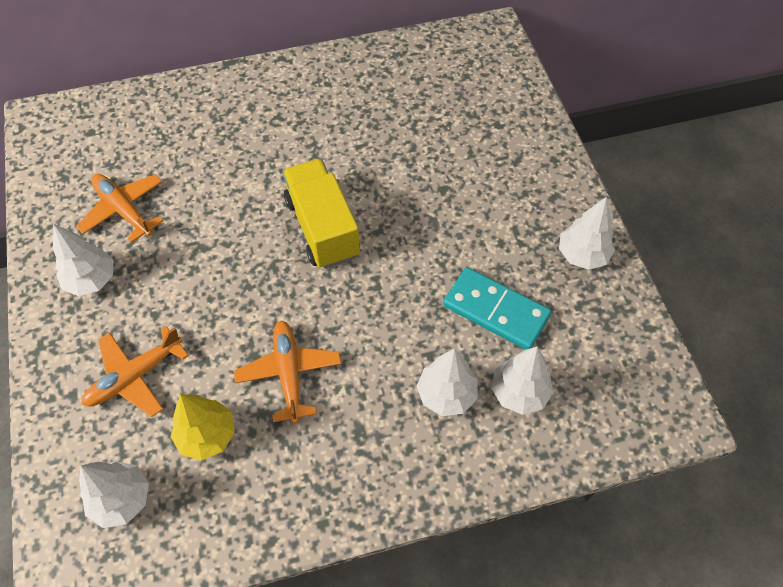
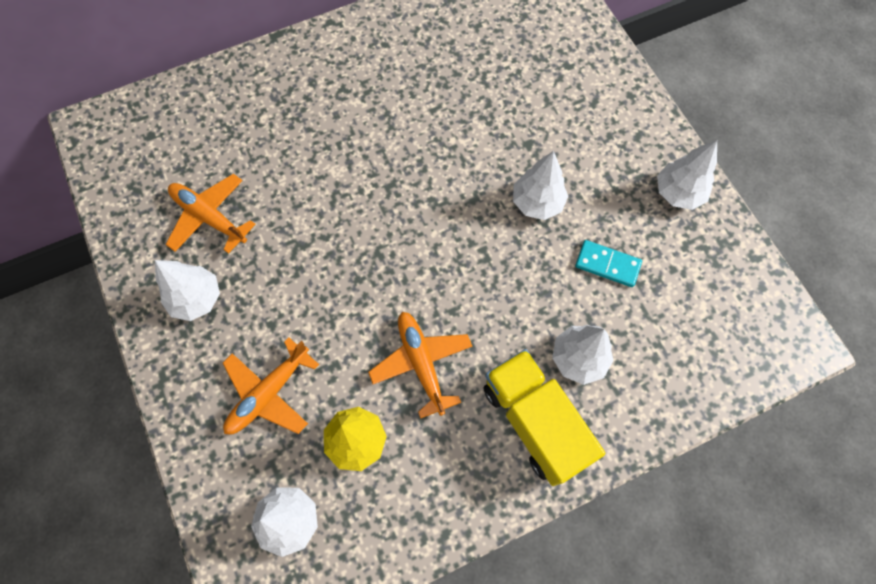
camera: 10 degrees left, 10 degrees up
yellow truck [283,159,360,269] -> yellow truck moved to [483,349,605,486]
turquoise domino [443,267,551,350] -> turquoise domino [575,240,642,287], size x0.63
white tree [491,346,553,415] -> white tree moved to [513,151,568,220]

